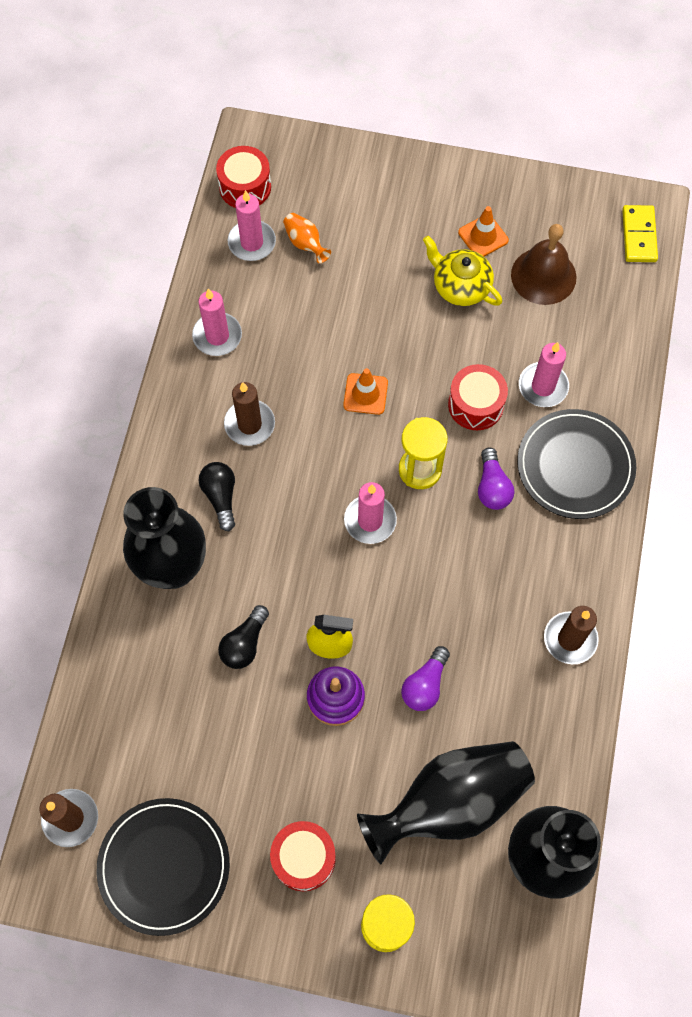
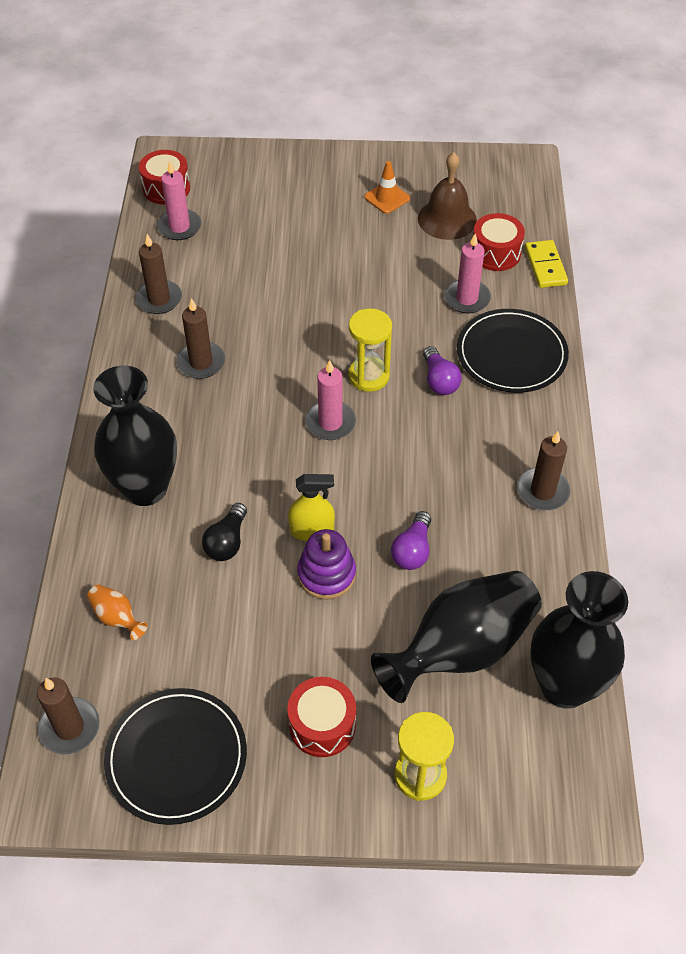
camera: 10 degrees left, 15 degrees down
pink candle [192,289,242,356] -> brown candle [135,234,182,314]
black light bulb [199,462,235,531] -> none
orange vase [283,213,331,264] -> orange vase moved to [87,585,147,640]
orange traffic cone [343,368,388,415] -> none
yellow teapot [423,236,502,306] -> none
red drum [448,364,508,430] -> red drum moved to [474,213,525,271]
yellow domino [622,205,658,262] -> yellow domino moved to [525,240,568,288]

